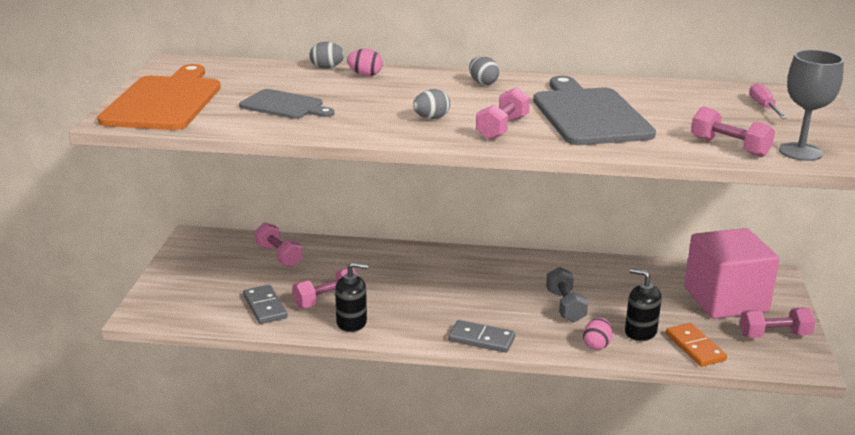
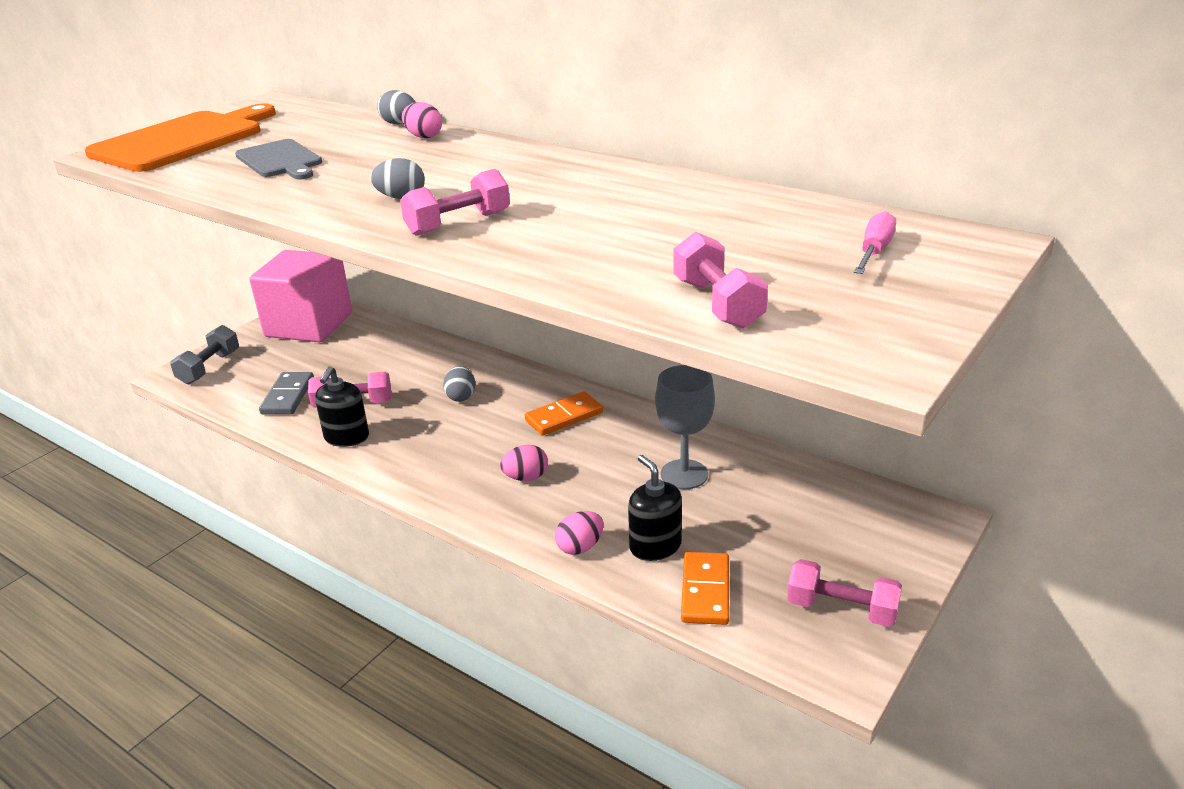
camera: 30 degrees right, 5 degrees up
pink dumbbell [255,222,303,267] -> none
black soap dispenser [335,262,368,332] -> black soap dispenser turned 75 degrees clockwise [315,366,369,447]
grey domino [448,320,515,353] -> none
grey egg [469,56,499,85] -> grey egg moved to [443,366,475,402]
grey cutting board [533,76,656,145] -> none
grey dumbbell [546,267,588,322] -> grey dumbbell moved to [170,325,239,384]
pink cube [684,228,780,319] -> pink cube moved to [249,250,352,342]
grey goblet [779,50,844,161] -> grey goblet moved to [655,365,715,489]
none -> pink egg [500,445,548,481]
none -> orange domino [524,391,603,436]

